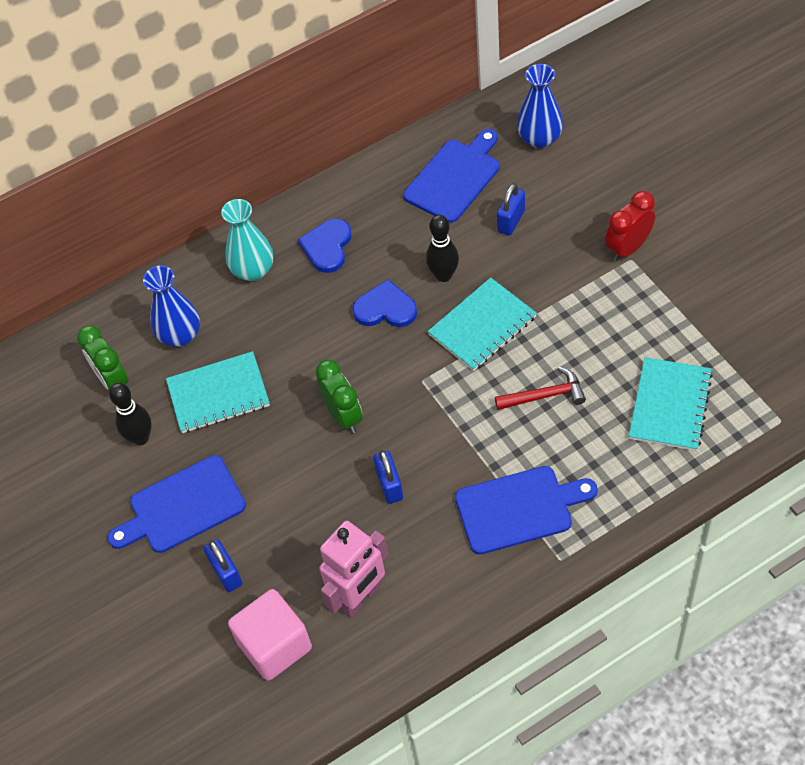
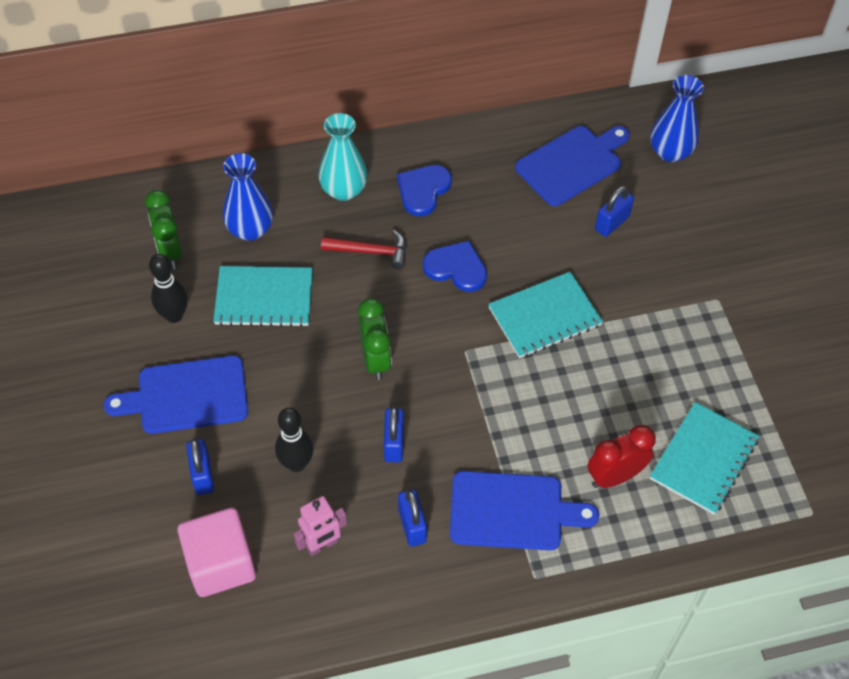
camera: 10 degrees right, 0 degrees up
pink robot [319,521,388,618] -> pink robot [294,496,347,556], size x0.64
black bowling pin [426,215,459,282] -> black bowling pin moved to [275,407,313,472]
red hammer [495,367,586,410] -> red hammer moved to [321,230,406,269]
red clock [605,191,655,262] -> red clock moved to [587,425,656,488]
none -> blue padlock [398,489,427,547]

